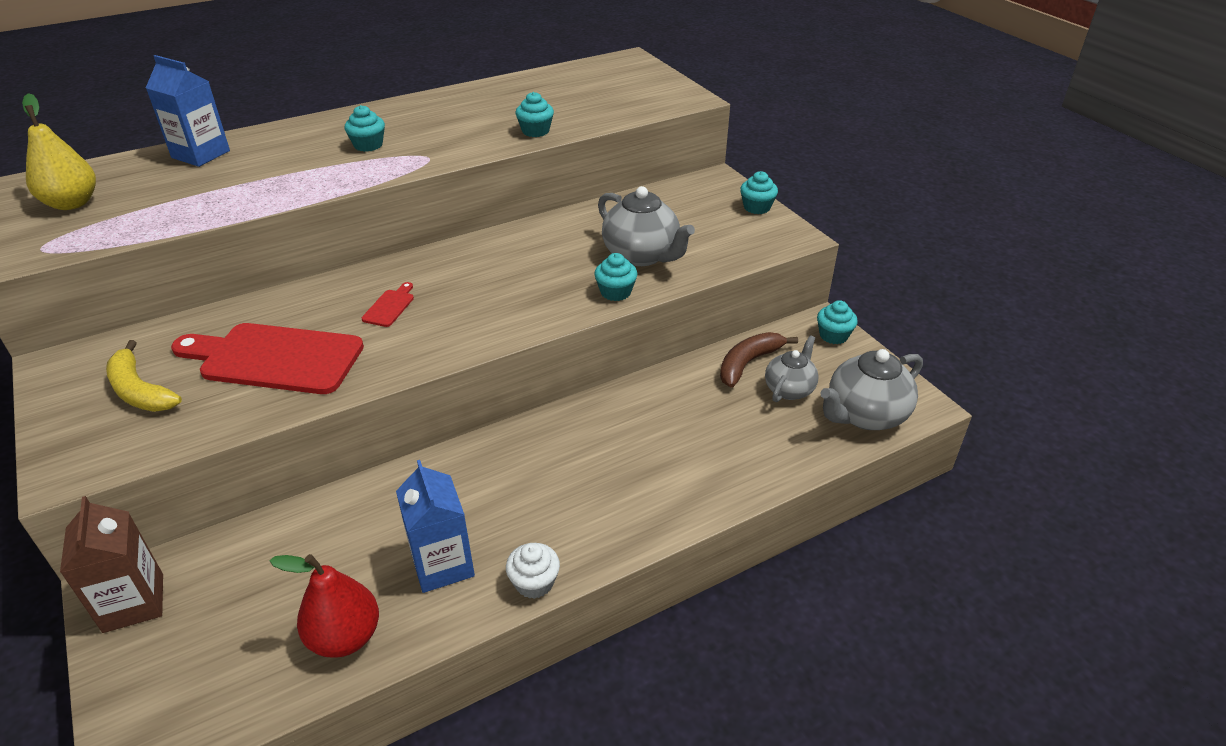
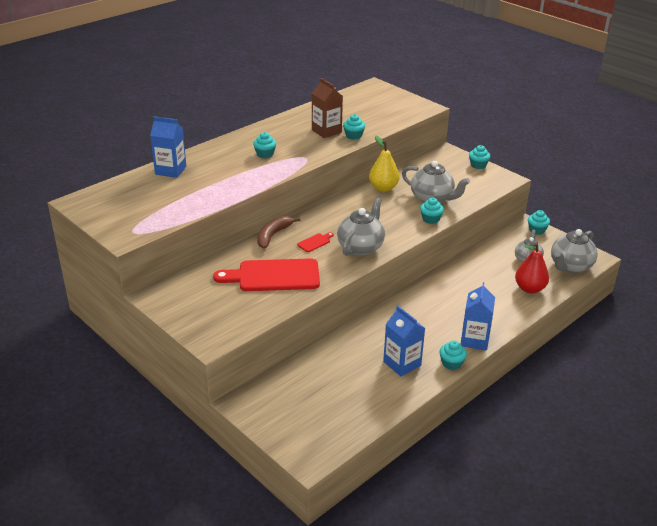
camera: 15 degrees left, 5 degrees down
yellow pear [22,93,96,210] -> yellow pear moved to [369,136,400,192]
brown carton [60,496,163,633] -> brown carton moved to [312,78,343,138]
yellow banana [106,340,182,412] -> none
red pear [270,554,379,658] -> red pear moved to [515,242,549,294]
red cutting board [362,282,414,327] -> red cutting board turned 45 degrees clockwise [297,232,334,252]
white cupcake [506,543,560,599] -> turquoise cupcake [440,341,467,370]
brown banana [720,332,798,388] -> brown banana moved to [257,216,300,249]
none -> grey teapot [337,198,385,256]
none -> blue carton [461,282,495,350]

